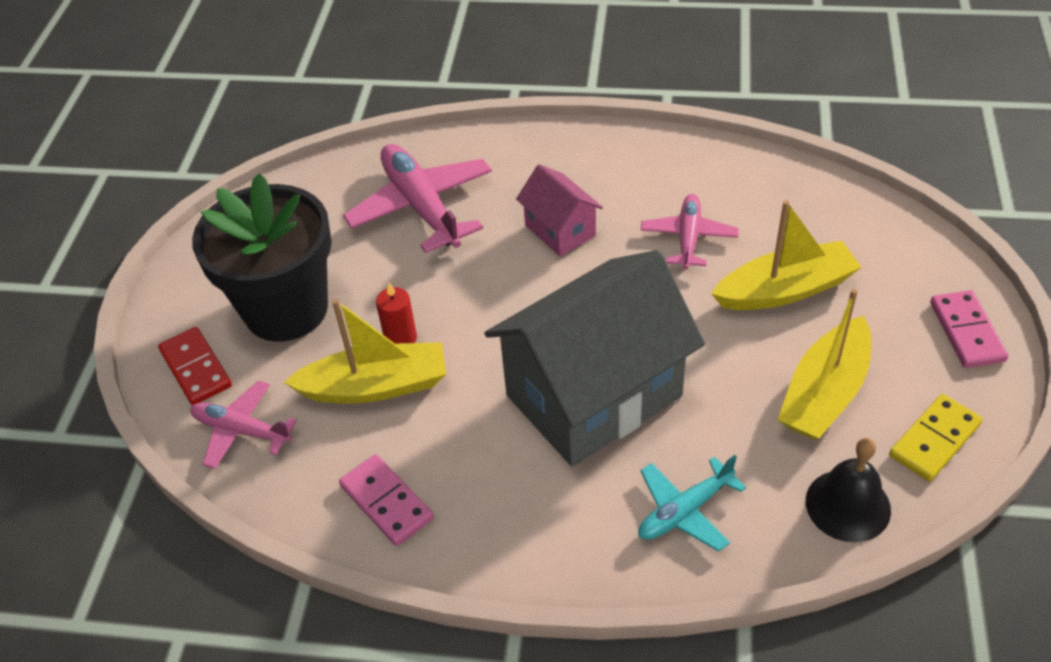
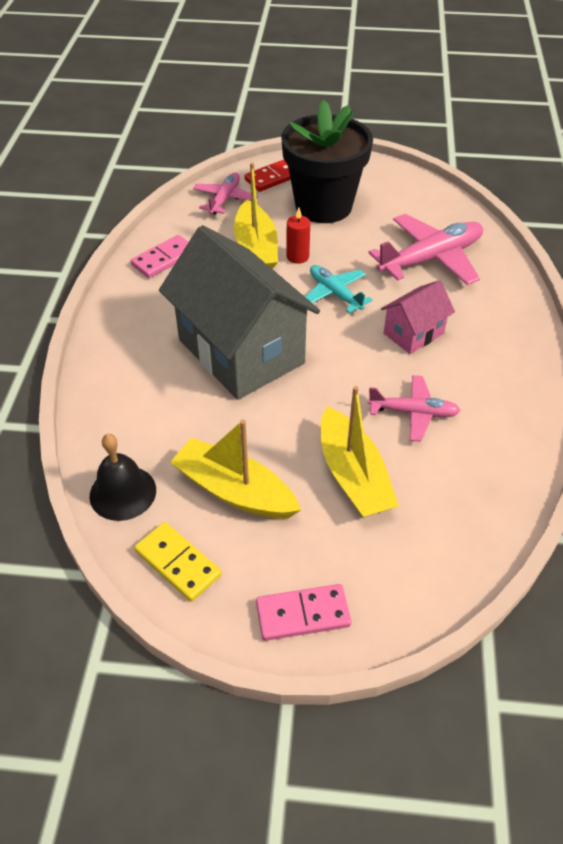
camera: 85 degrees right, 0 degrees up
turquoise plane [638,455,746,552] -> turquoise plane moved to [305,265,372,313]

